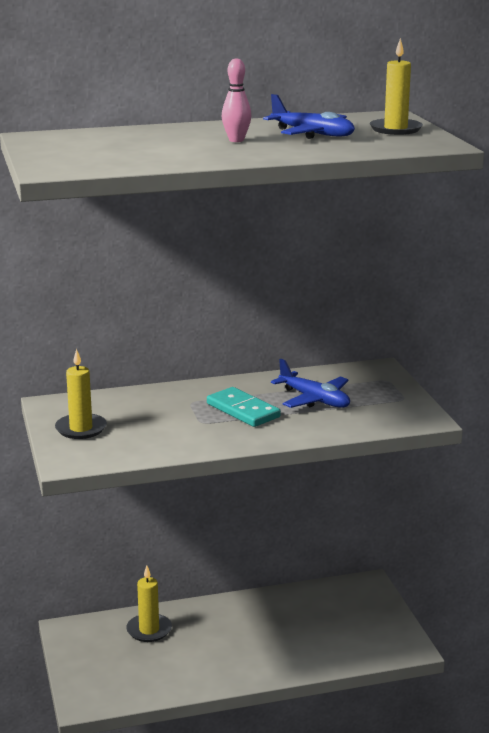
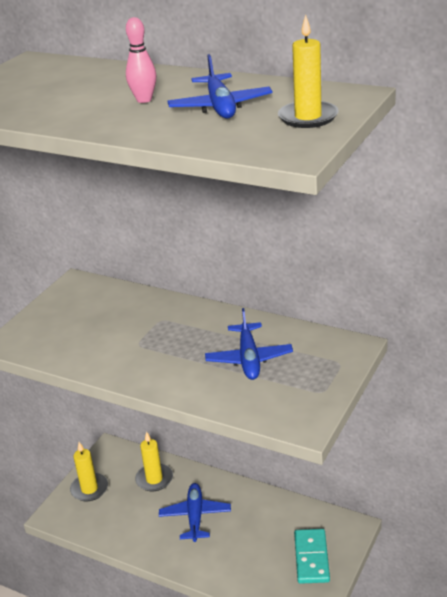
camera: 45 degrees right, 10 degrees up
yellow candle [55,349,107,439] -> yellow candle moved to [70,442,108,501]
turquoise domino [207,387,281,427] -> turquoise domino moved to [294,529,330,584]
none -> blue plane [159,483,231,542]

